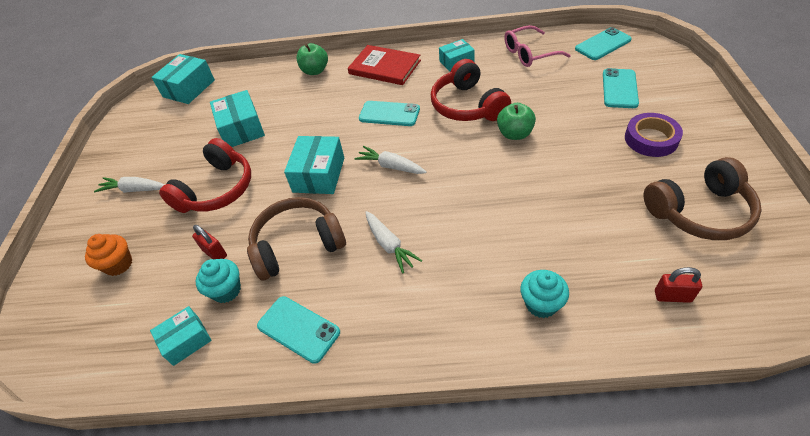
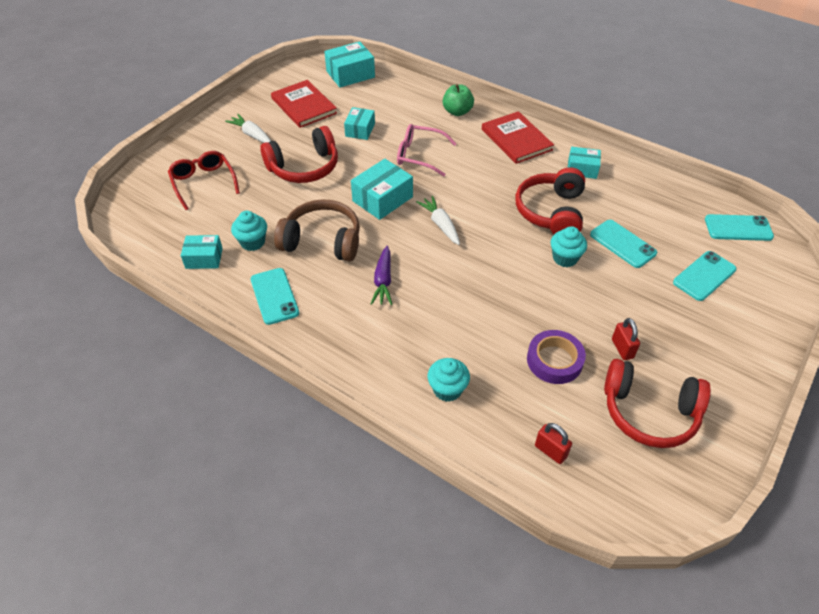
camera: 30 degrees right, 0 degrees up
orange cupcake [85,234,132,276] -> red glasses [168,151,240,210]
red padlock [192,225,227,259] -> red padlock moved to [612,318,640,360]
turquoise box [210,90,265,147] -> turquoise box [344,107,375,140], size x0.65
turquoise phone [359,101,420,126] -> turquoise phone moved to [590,220,657,268]
white carrot [365,211,422,273] -> purple carrot [371,246,392,305]
green apple [497,103,536,140] -> turquoise cupcake [551,226,587,267]
pink glasses [504,25,571,67] -> pink glasses moved to [397,124,457,176]
purple tape [625,113,683,157] -> purple tape moved to [527,330,586,384]
brown headphones [644,157,762,240] -> red headphones [604,359,711,448]
none -> red book [271,80,337,128]

